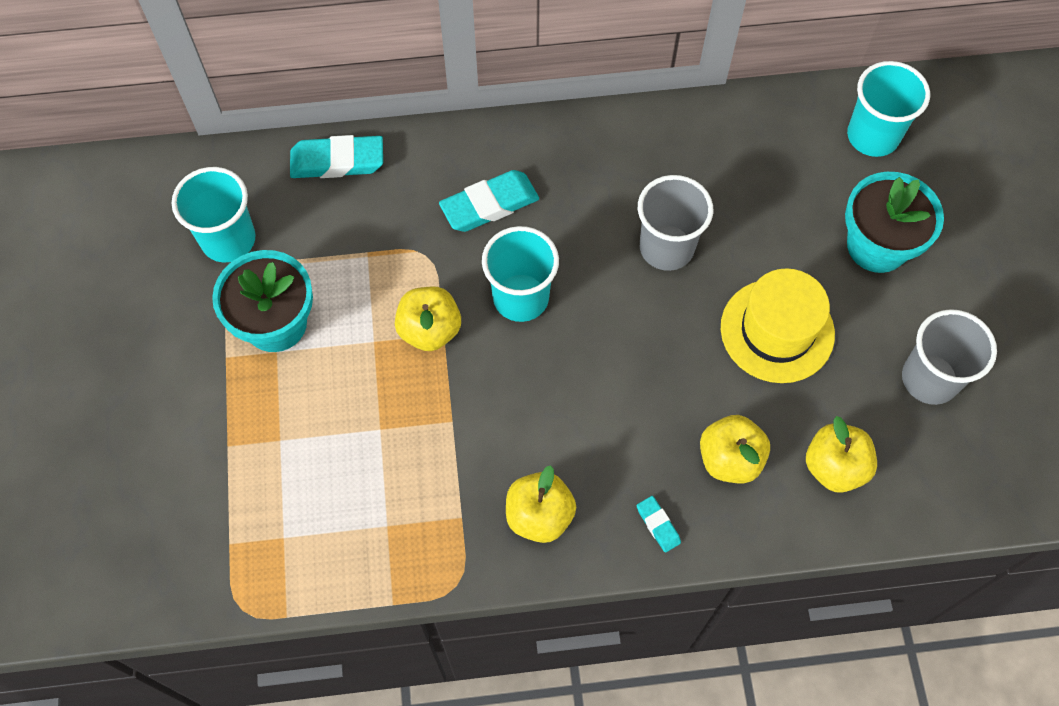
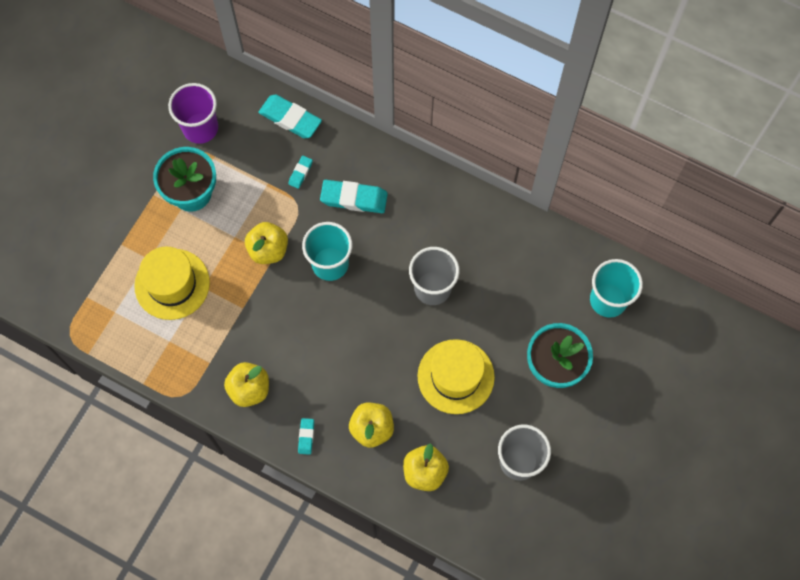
camera: 35 degrees right, 5 degrees up
turquoise cup [172,167,255,262] -> purple cup [168,83,218,144]
none -> yellow hat [134,246,210,320]
none -> turquoise eraser [288,156,313,189]

